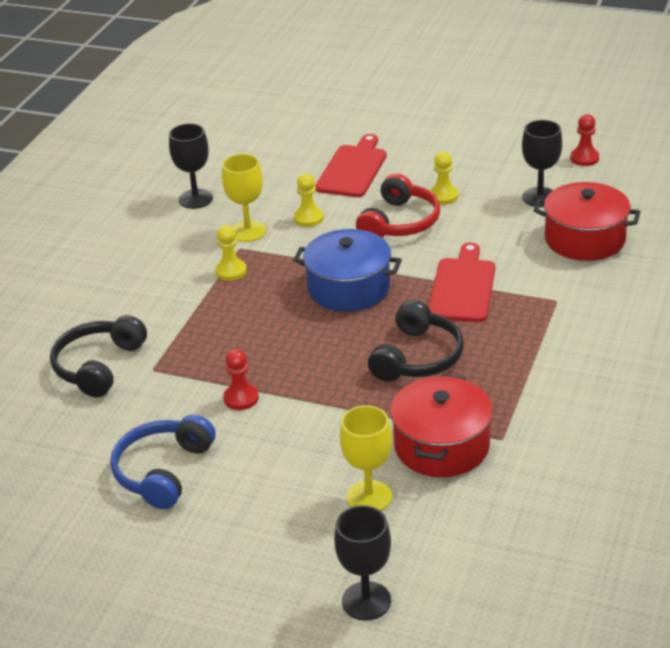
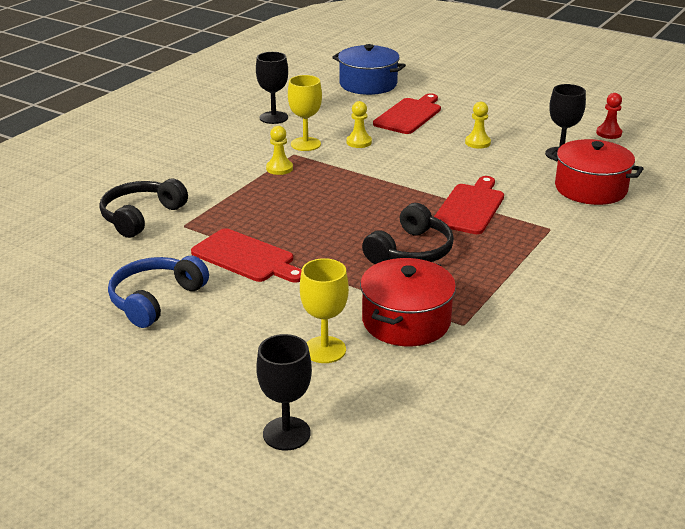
camera: 10 degrees right, 5 degrees down
red pawn [223,349,259,410] -> red cutting board [191,228,302,282]
blue pot [293,229,402,312] -> blue pot moved to [332,44,406,95]
red headphones [356,174,440,238] -> none

